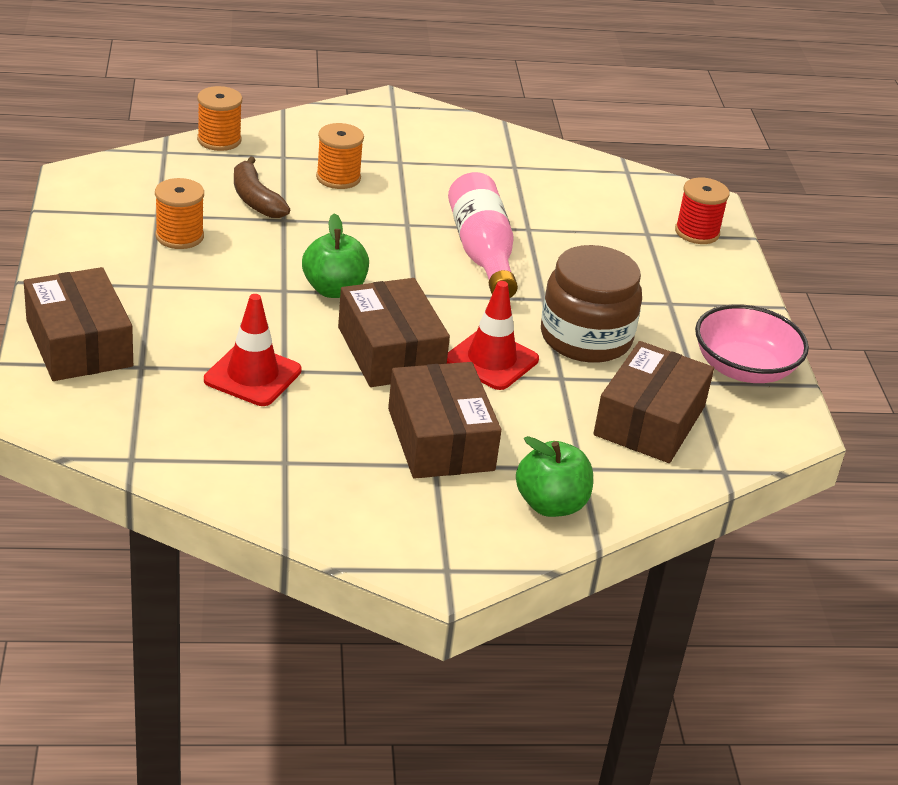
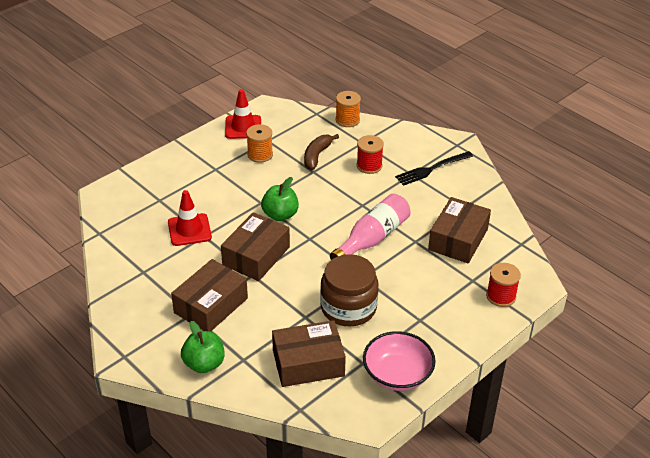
camera: 55 degrees right, 5 degrees up
brown box [24,267,133,381] -> brown box moved to [428,197,491,263]
orange spool [316,123,364,189] -> red spool [356,135,384,174]
red traffic cone [447,281,539,390] -> red traffic cone moved to [225,89,261,139]
none -> black fork [395,151,473,186]

